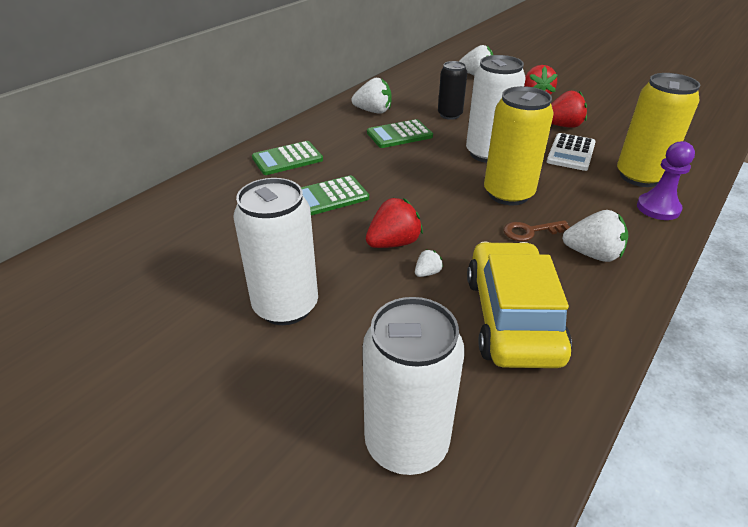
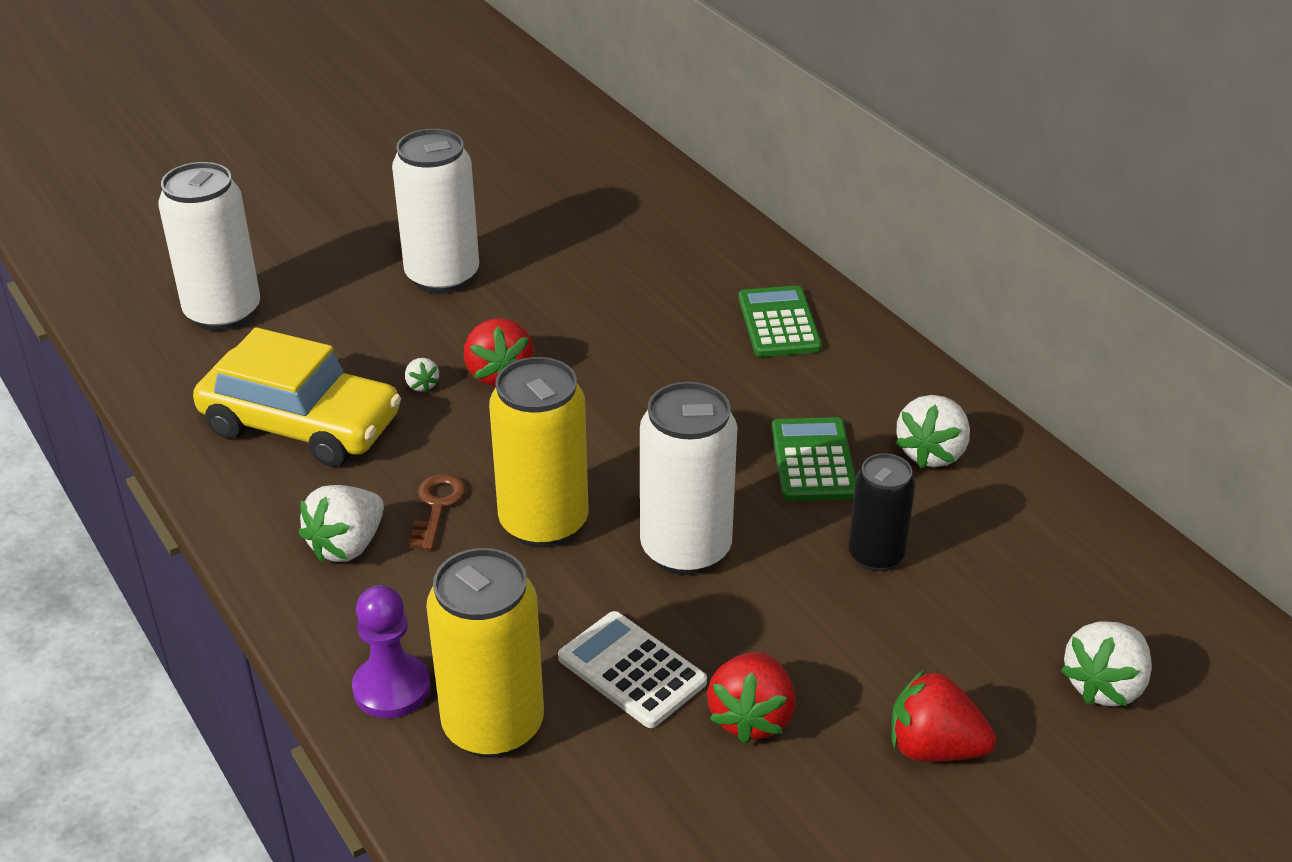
camera: 110 degrees right, 0 degrees up
green calculator [301,175,369,215] -> none

